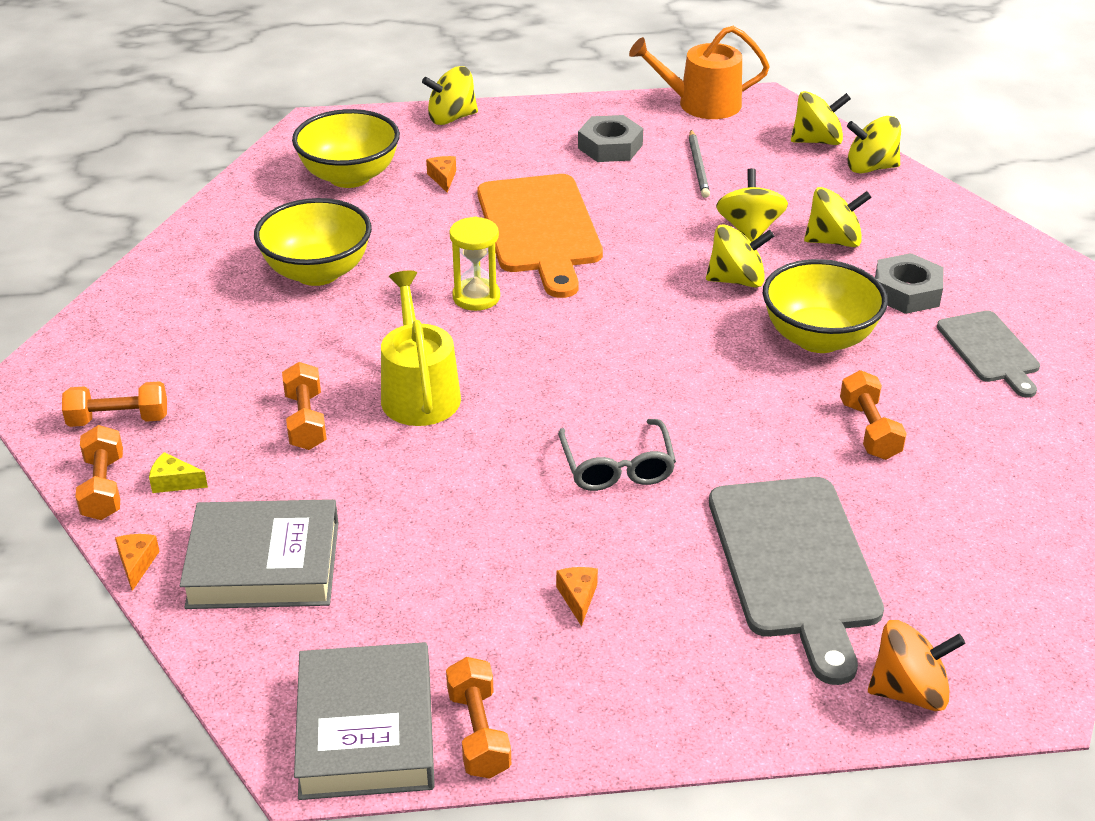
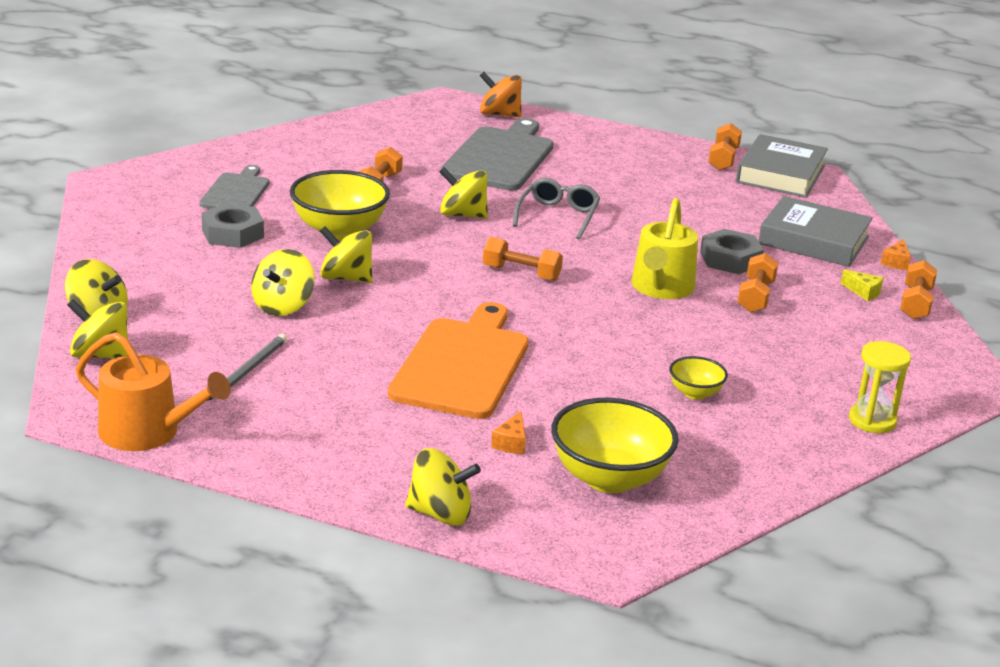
camera: 155 degrees left, 10 degrees down
orange dumbbell [62,381,167,427] -> orange dumbbell moved to [483,237,563,281]
yellow bowl [254,198,372,286] -> yellow bowl [669,356,728,400], size x0.51
yellow hourglass [449,217,500,311] -> yellow hourglass moved to [849,341,911,433]
orange cheese [556,567,598,626] -> none
grey nut [578,115,643,162] -> grey nut moved to [700,229,764,274]
yellow spinning top [804,187,872,247] -> yellow spinning top moved to [439,167,488,219]

